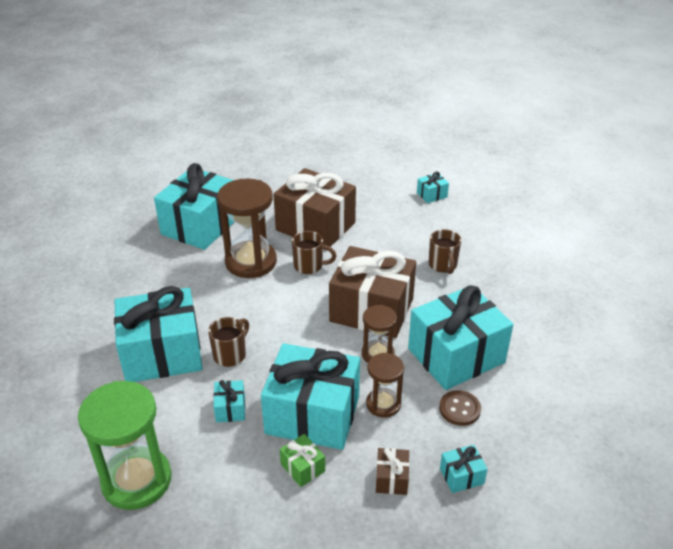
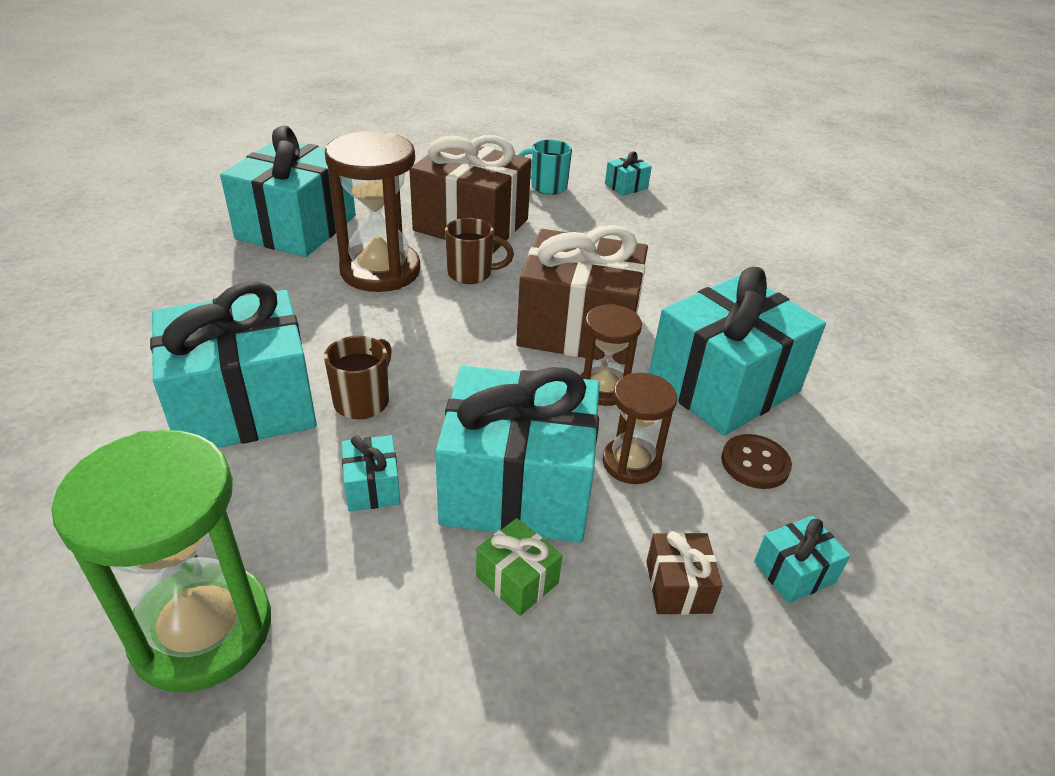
camera: 10 degrees left, 0 degrees up
brown mug [428,229,461,274] -> none
none -> turquoise mug [518,140,572,195]

